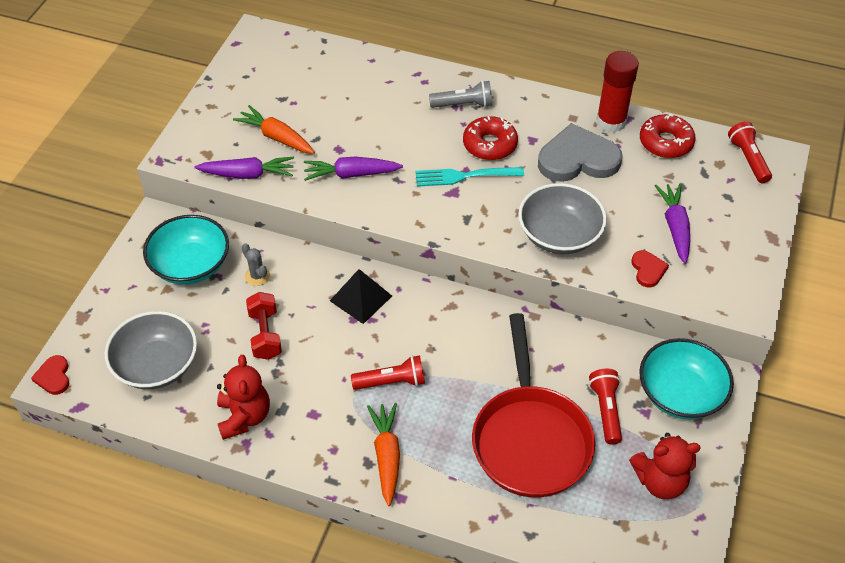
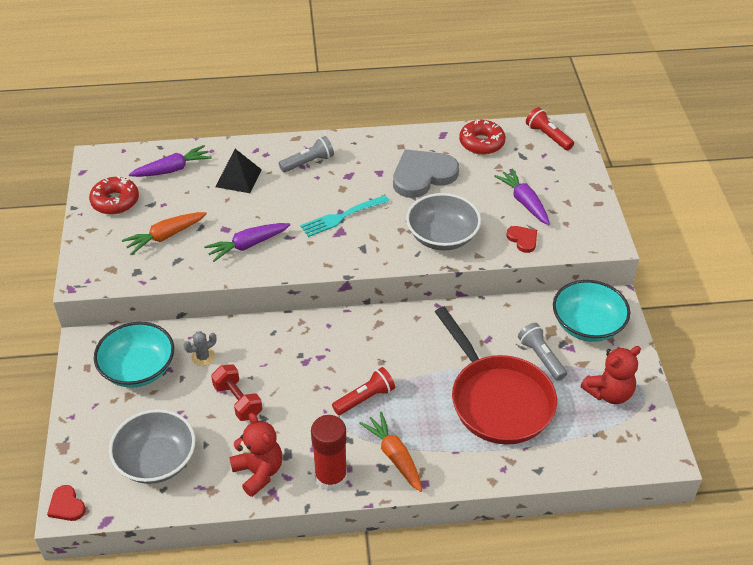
camera: 25 degrees left, 5 degrees down
purple carrot [194,157,294,179] -> purple carrot moved to [129,145,212,177]
orange carrot [233,105,315,154] -> orange carrot turned 45 degrees counterclockwise [122,212,207,255]
grey cactus [242,243,270,286] -> grey cactus turned 60 degrees counterclockwise [184,331,217,366]
black pyramid [330,269,392,324] -> black pyramid moved to [216,149,262,193]
red donut [463,116,518,160] -> red donut moved to [89,176,139,215]
red flashlight [589,369,622,445] -> grey flashlight [518,323,567,381]
red glue stick [596,51,639,132] -> red glue stick moved to [311,415,347,491]

